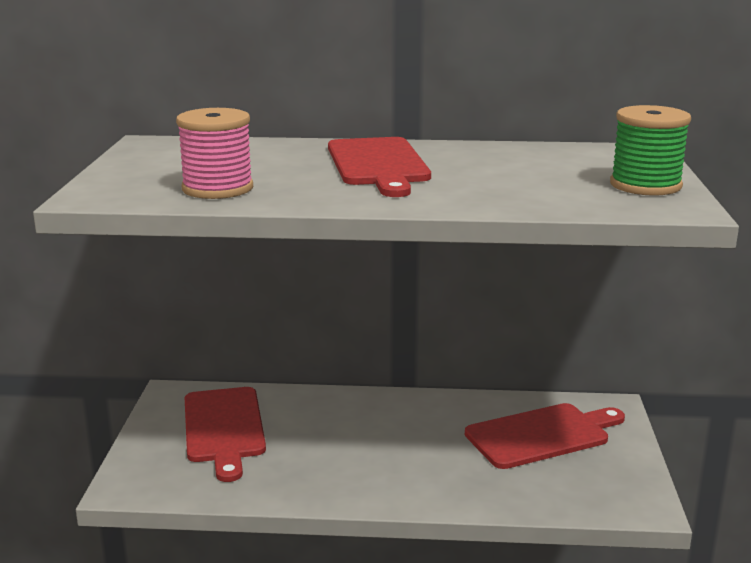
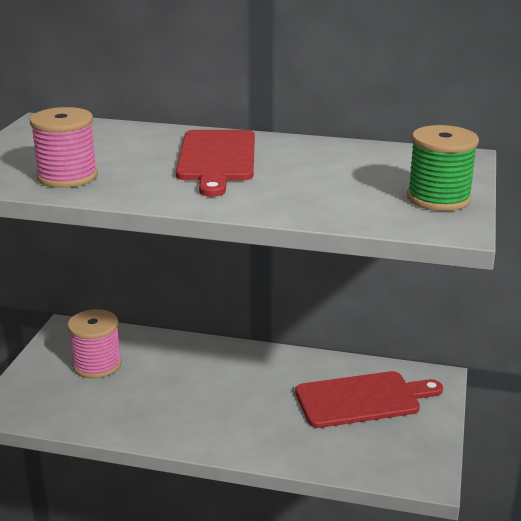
camera: 10 degrees right, 5 degrees up
red cutting board [185,387,266,482] -> pink spool [67,309,122,379]

